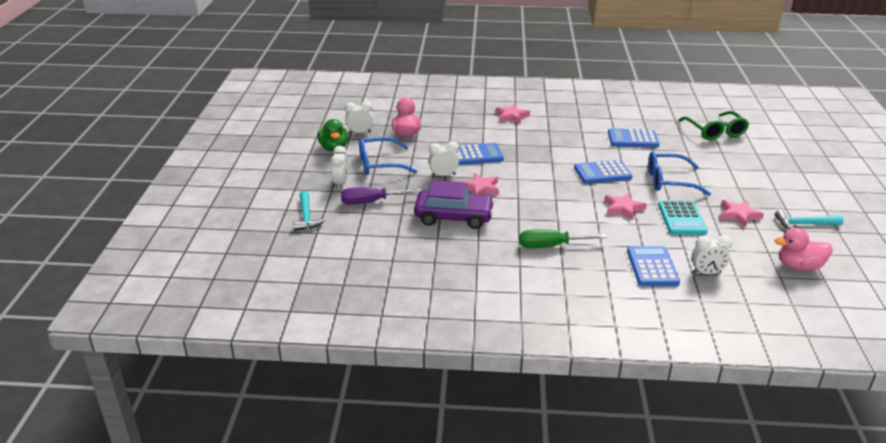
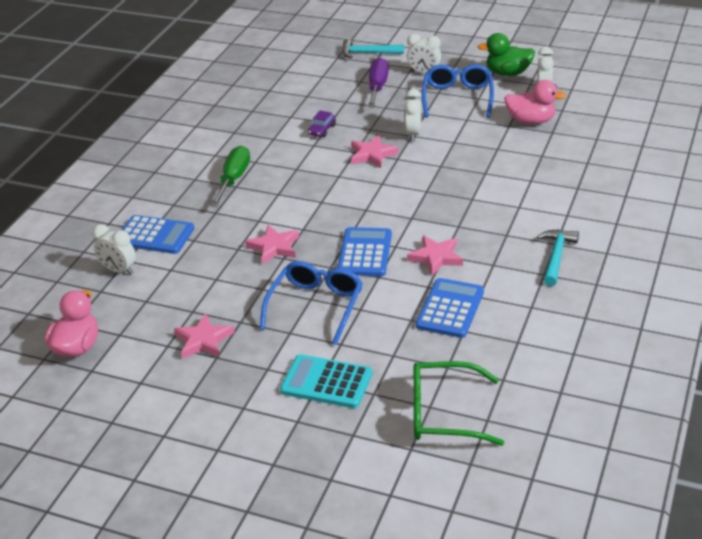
camera: 110 degrees right, 5 degrees up
purple car [414,180,495,229] -> purple car [308,110,336,137], size x0.42
blue calculator [456,143,504,165] -> none
pink star [496,104,530,124] -> pink star moved to [407,236,463,276]
turquoise calculator [658,201,708,235] -> turquoise calculator moved to [280,354,372,408]
white clock [692,235,732,274] -> white clock turned 75 degrees counterclockwise [92,224,136,275]
turquoise hammer [775,210,844,230] -> turquoise hammer moved to [537,229,579,286]

